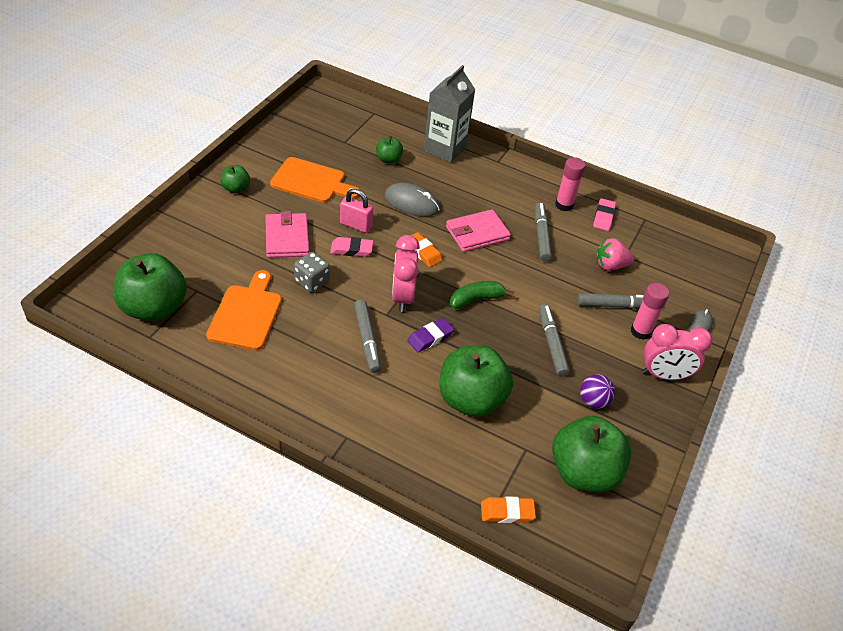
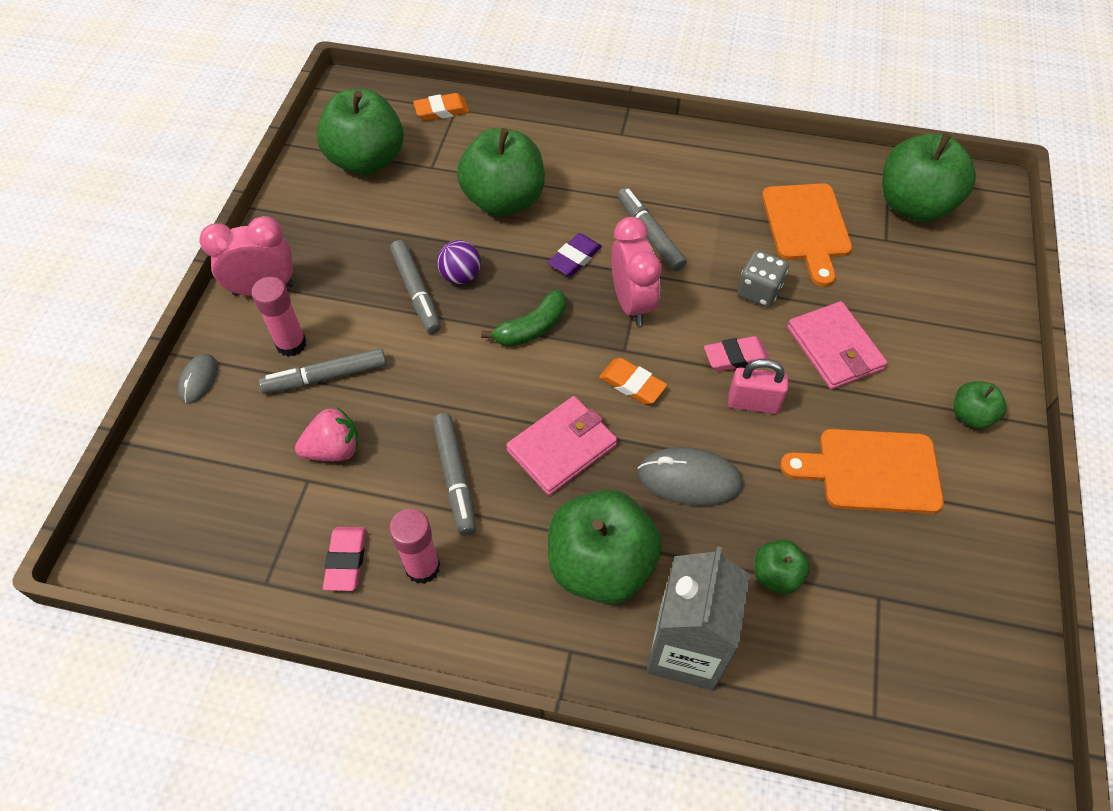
camera: 170 degrees right, 10 degrees up
purple ball [580,374,615,409] -> purple ball moved to [437,240,481,284]
none -> green apple [548,490,662,604]

